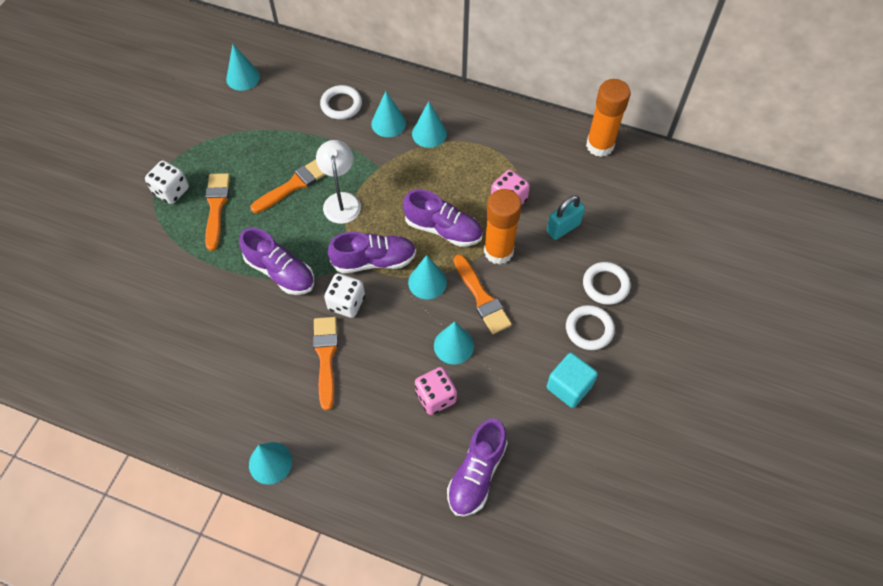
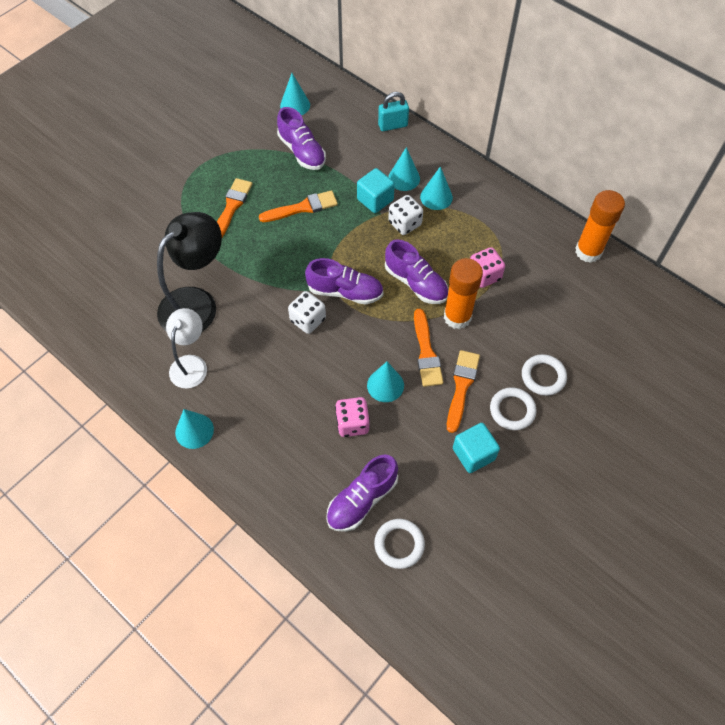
camera: 20 degrees right, 0 degrees up
white dice [145,160,189,204] -> white dice moved to [388,195,423,235]
purple shoe [239,228,314,295] -> purple shoe moved to [277,107,326,170]
orange brush [313,317,338,410] -> orange brush moved to [447,350,480,433]
white lamp [316,140,361,224] -> white lamp moved to [166,308,207,389]
white ring [320,85,362,120] -> white ring moved to [374,519,425,569]
turquoise cone [408,255,447,299] -> none
turquoise padlock [547,195,585,240] -> turquoise padlock moved to [378,92,409,131]
none -> black lamp [157,212,222,332]
none -> turquoise cube [357,168,395,213]

